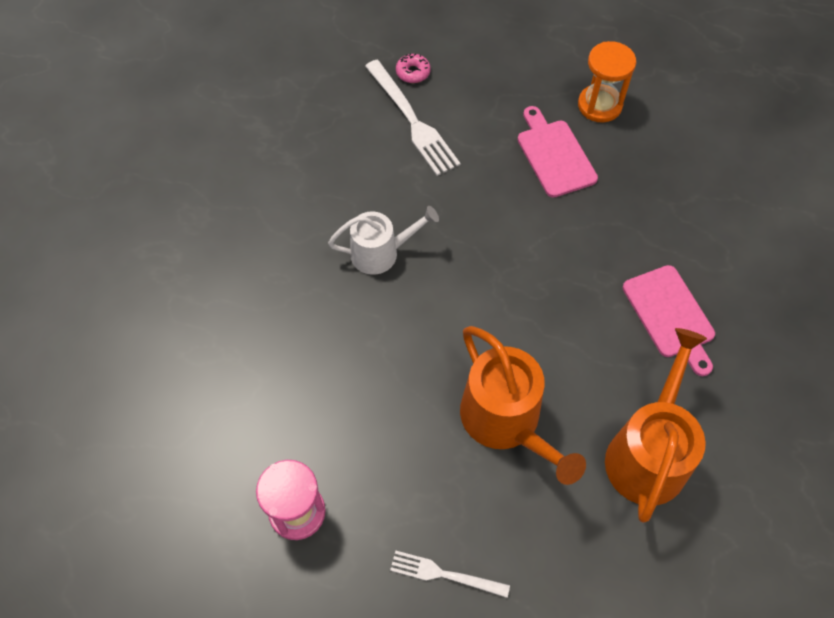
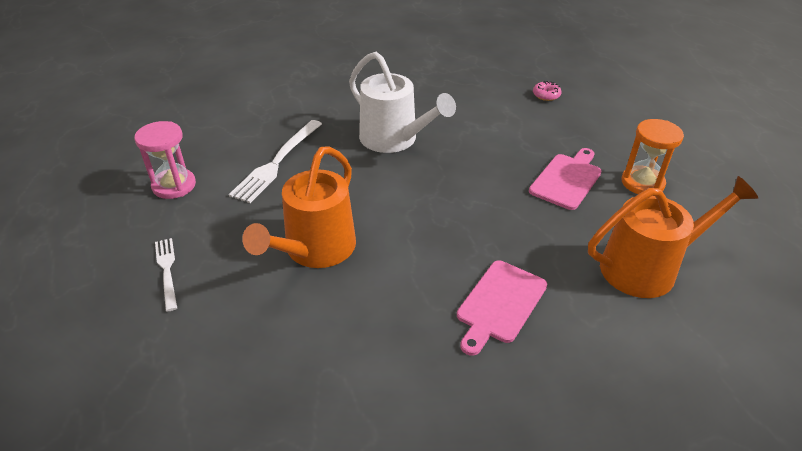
camera: 55 degrees right, 20 degrees down
white watering can [328,206,439,275] -> white watering can [349,52,456,153], size x1.55
white fork [365,60,461,176] -> white fork moved to [229,120,322,203]
orange watering can [605,328,707,523] -> orange watering can moved to [588,176,758,298]

